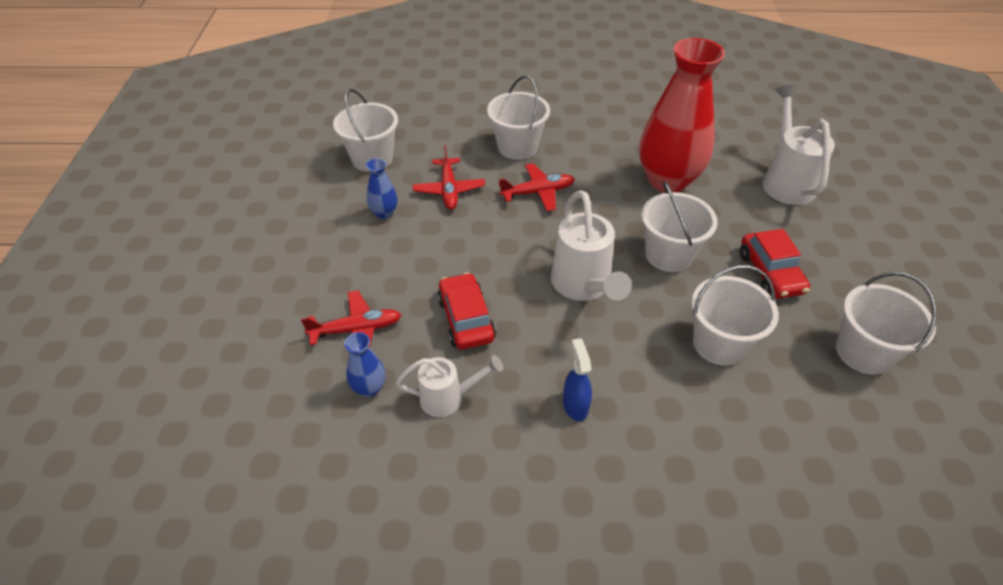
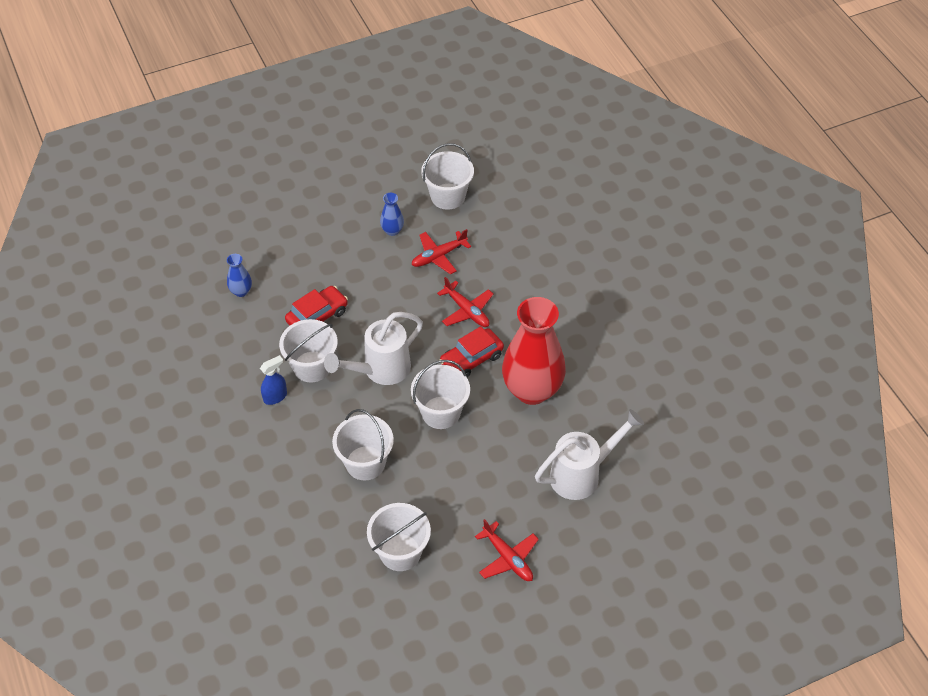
camera: 65 degrees right, 5 degrees up
red plane [301,290,401,348] -> red plane moved to [475,519,539,581]
white watering can [396,355,503,417] -> none
white bucket [487,75,550,160] -> white bucket moved to [279,319,338,383]
red car [740,229,810,299] -> red car moved to [440,326,504,377]

